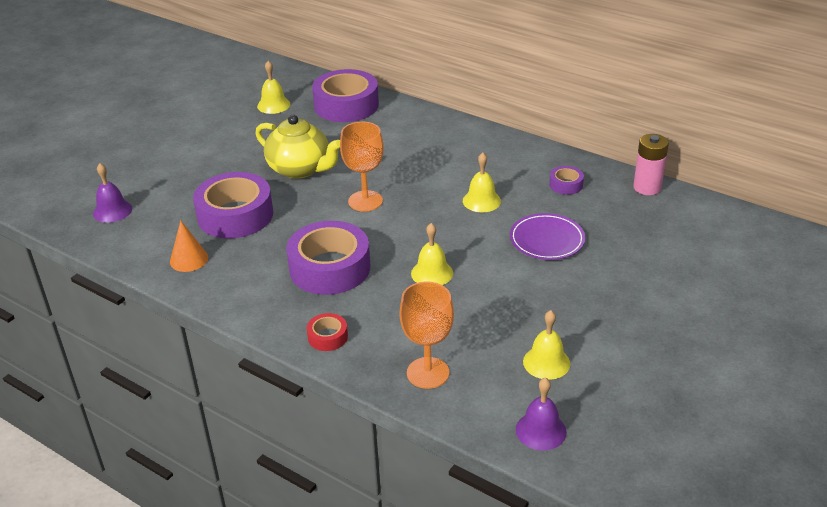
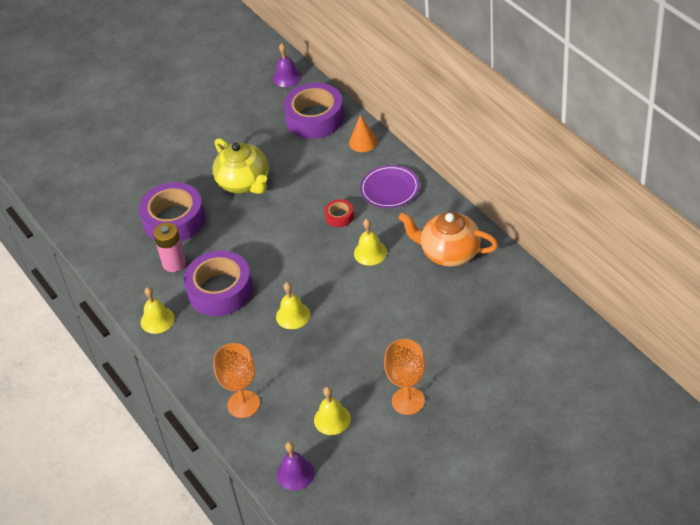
camera: 25 degrees right, 10 degrees up
purple bell [93,163,132,223] -> purple bell moved to [273,43,302,87]
orange cone [170,220,208,272] -> orange cone moved to [349,115,378,152]
yellow bell [257,61,291,114] -> yellow bell moved to [141,287,175,334]
red tape [307,313,348,351] -> red tape moved to [324,199,354,227]
orange goblet [340,122,384,212] -> orange goblet moved to [384,339,426,415]
purple plate [510,213,585,260] -> purple plate moved to [360,165,419,208]
purple tape [549,166,584,195] -> orange teapot [398,212,498,267]
pink battery [633,134,669,195] -> pink battery moved to [153,223,186,272]

